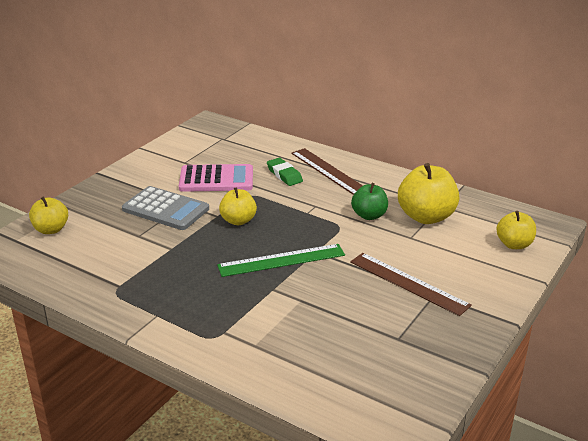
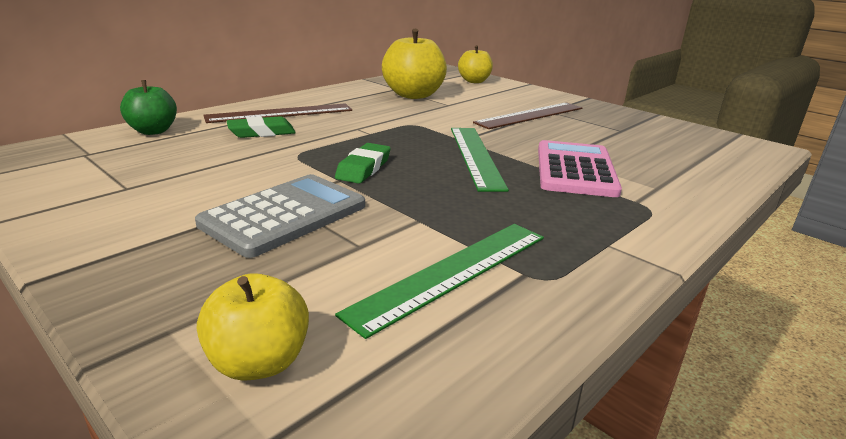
camera: 80 degrees left, 5 degrees down
pink calculator [179,164,253,192] -> pink calculator moved to [538,140,622,197]
yellow apple [219,187,257,225] -> green eraser [335,143,391,184]
green apple [351,183,388,220] -> green apple moved to [120,80,177,135]
none -> green ruler [335,224,544,339]

